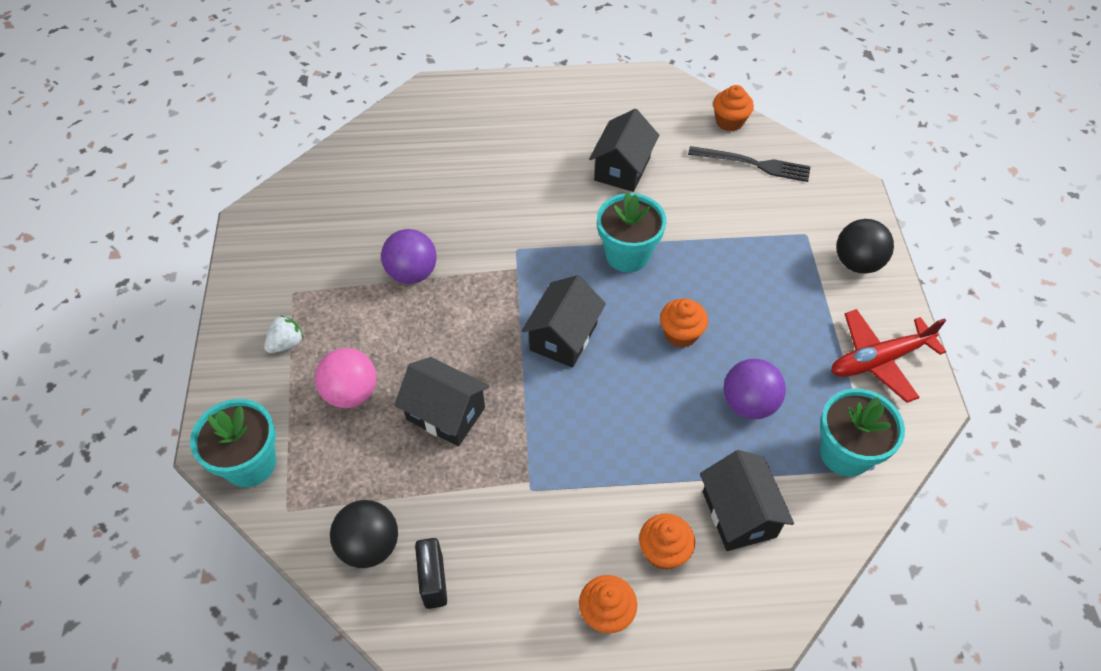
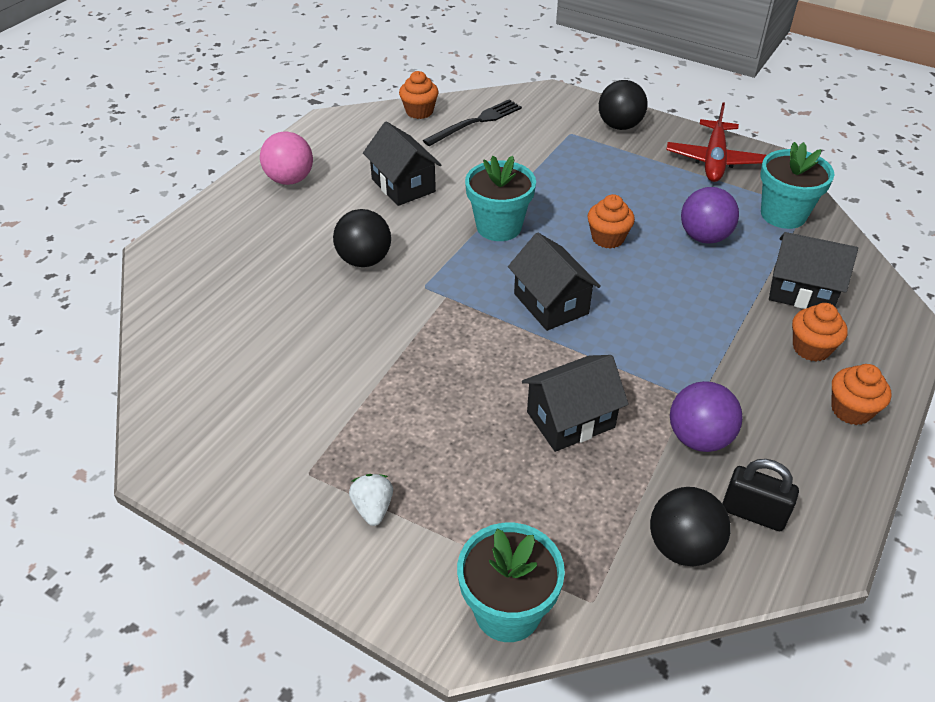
camera: 55 degrees left, 10 degrees down
pink ball [315,348,377,408] -> pink ball moved to [260,131,313,185]
purple ball [381,229,437,284] -> purple ball moved to [670,381,742,452]
none -> black ball [333,209,391,267]

